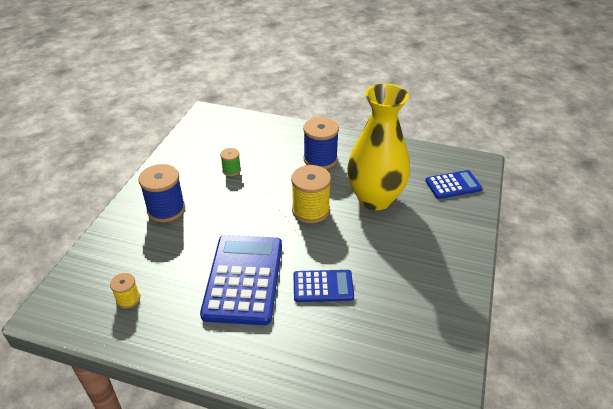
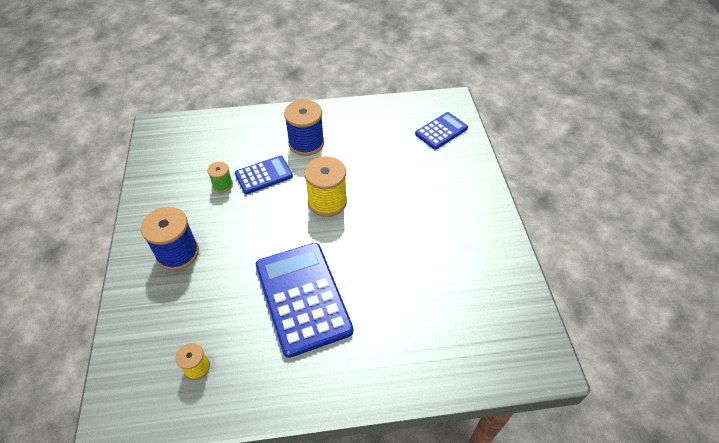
camera: 25 degrees left, 10 degrees up
blue calculator [293,270,354,302] -> blue calculator moved to [235,156,293,194]
yellow vase [347,84,410,210] -> none

